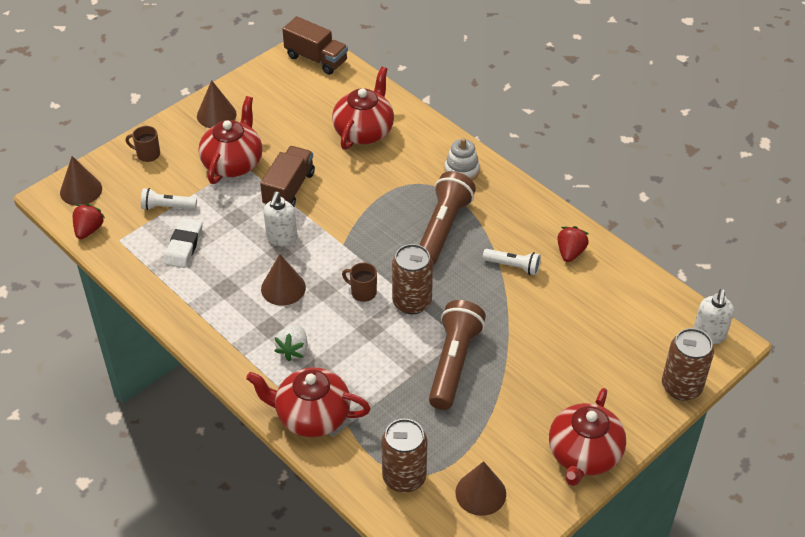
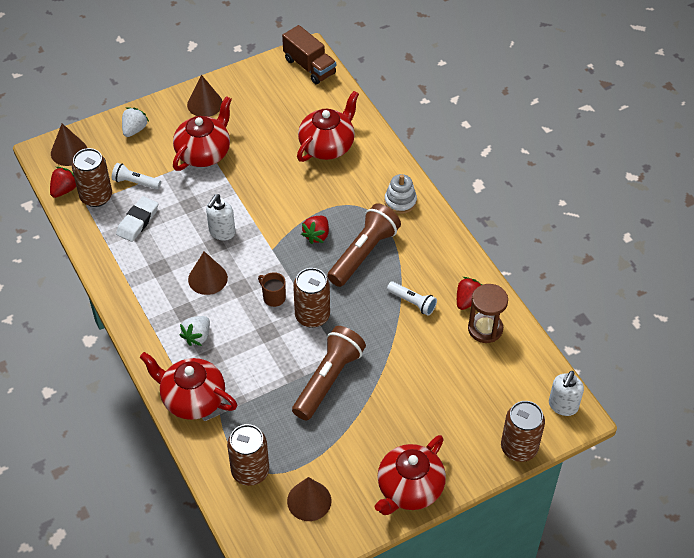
camera: 15 degrees right, 5 degrees up
brown mug [126,126,160,162] -> white strawberry [122,107,149,137]
brown truck [260,146,315,207] -> none
none -> brown can [72,148,112,207]
none -> red strawberry [301,216,329,244]
none -> brown hourglass [468,284,508,343]

